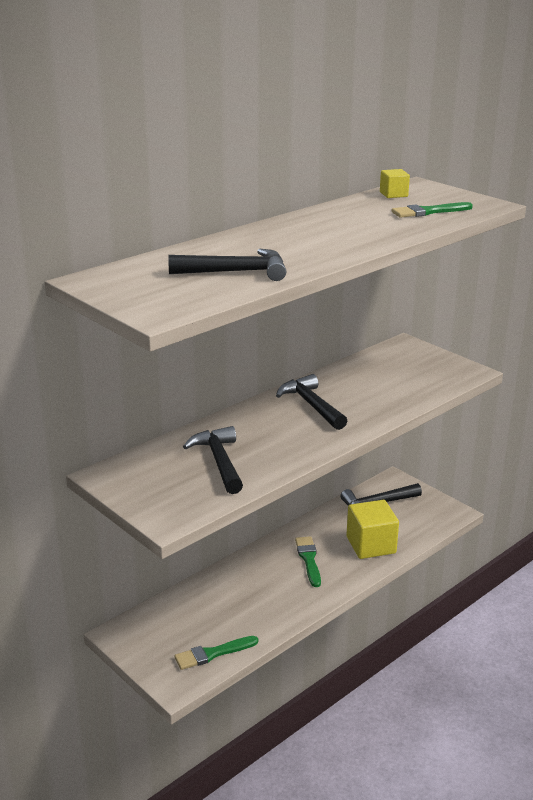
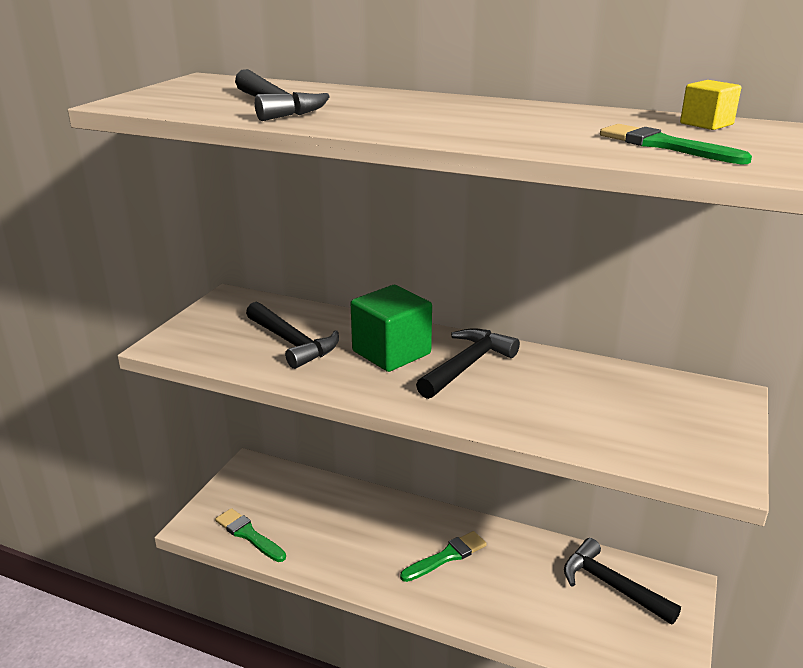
camera: 65 degrees right, 0 degrees up
black hammer [183,426,243,494] -> black hammer turned 90 degrees clockwise [246,302,339,369]
yellow cube [347,500,399,559] -> none
none -> green cube [351,285,432,372]

